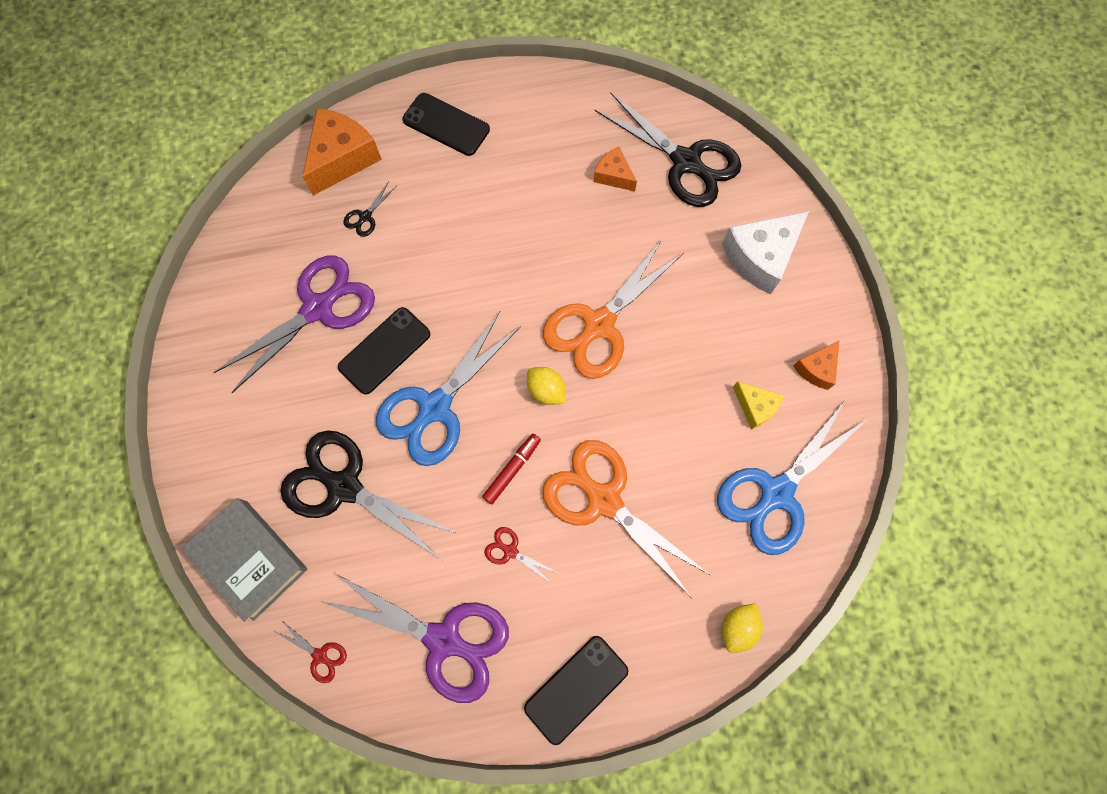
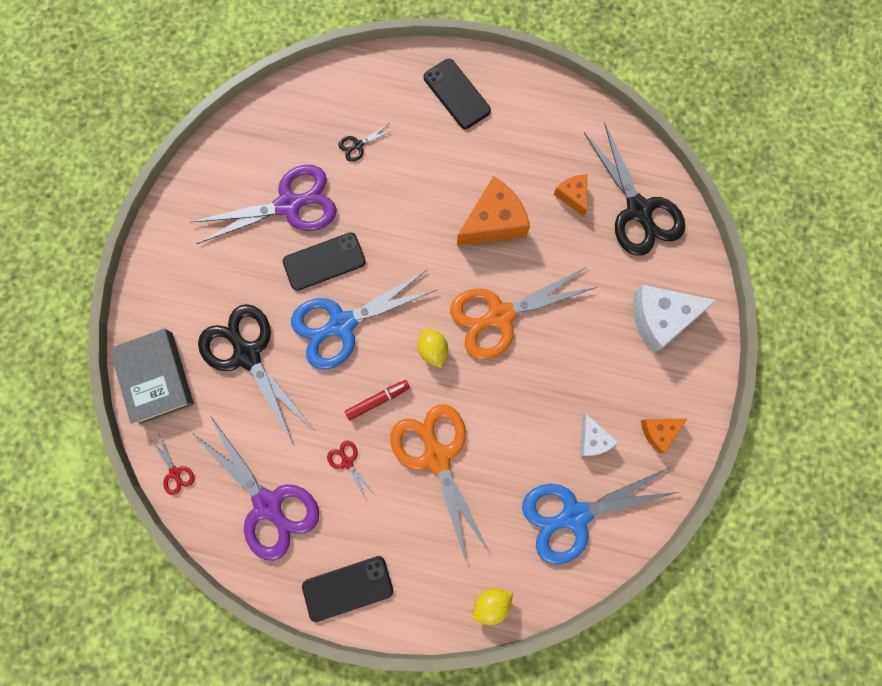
camera: 25 degrees right, 5 degrees up
orange cheese [302,108,382,196] -> orange cheese moved to [457,176,530,246]
yellow cheese [733,381,784,430] -> white cheese [580,414,618,456]

